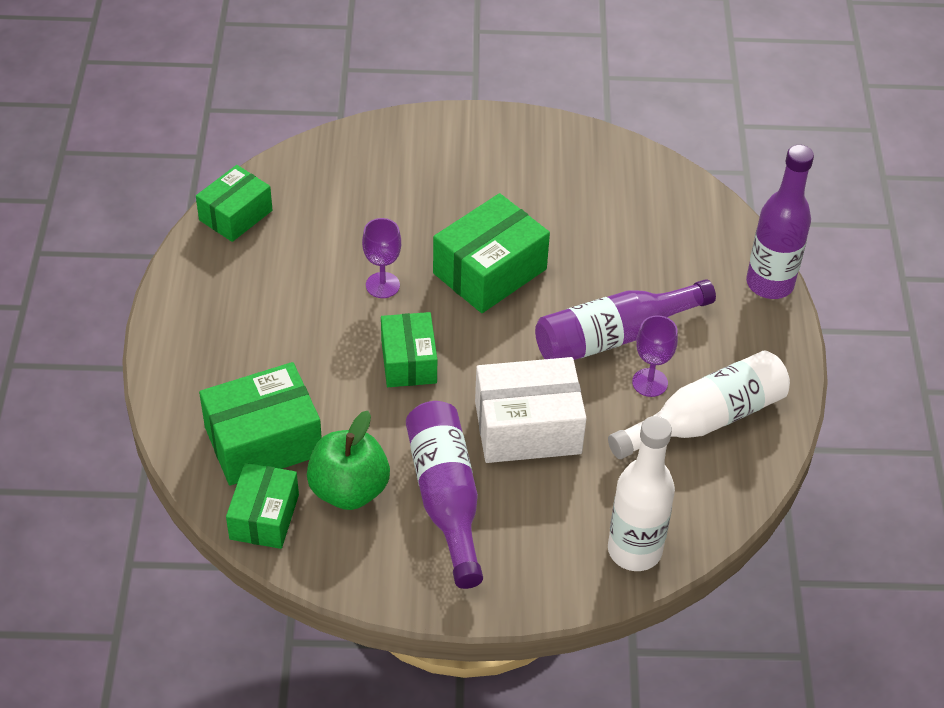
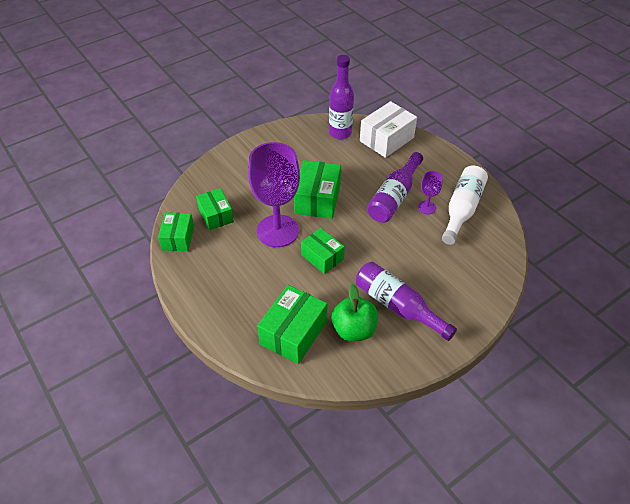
camera: 35 degrees left, 0 degrees up
green box [226,463,299,549] -> green box moved to [196,188,234,230]
purple goblet [362,218,401,298] -> purple goblet [248,142,300,247], size x2.26
white box [475,357,586,463] -> white box moved to [360,101,417,158]
white bottle [608,416,675,571] -> none
purple bottle [746,145,814,299] -> purple bottle moved to [329,55,354,139]

